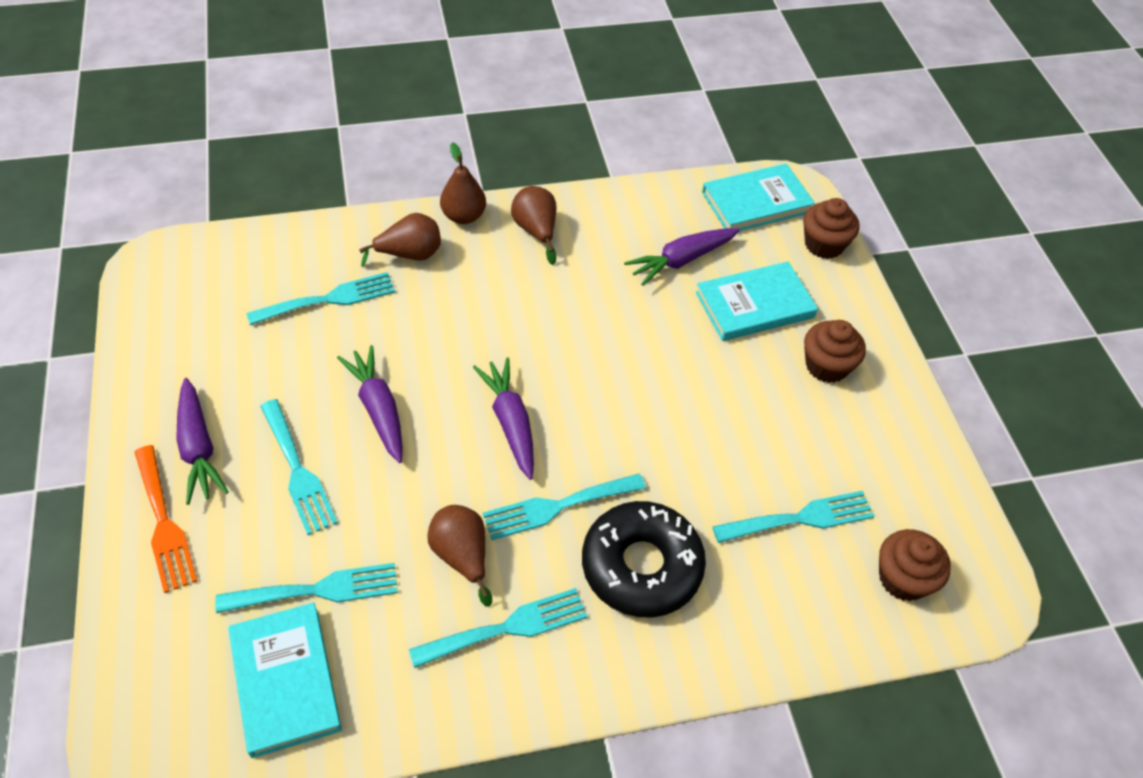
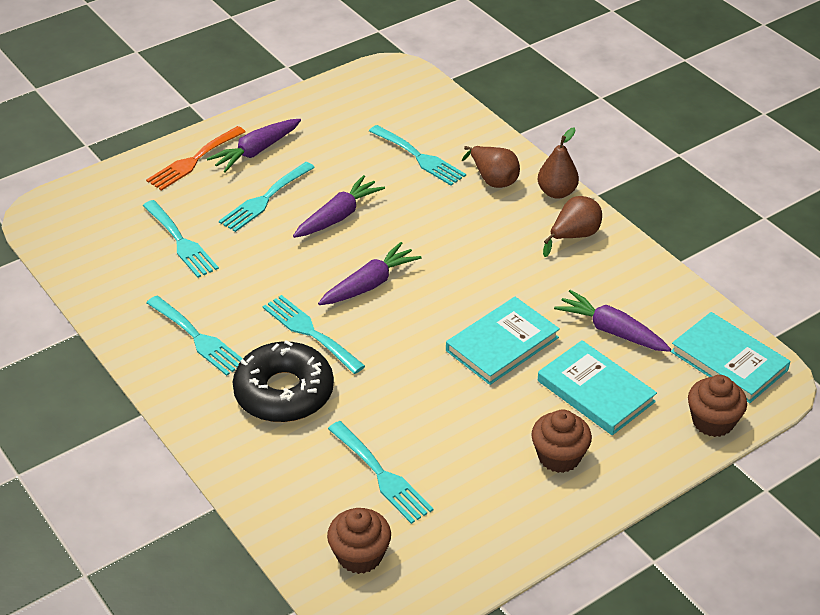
camera: 70 degrees right, 10 degrees down
turquoise book [228,602,342,758] -> turquoise book moved to [446,297,560,385]
brown pear [428,505,492,607] -> none

